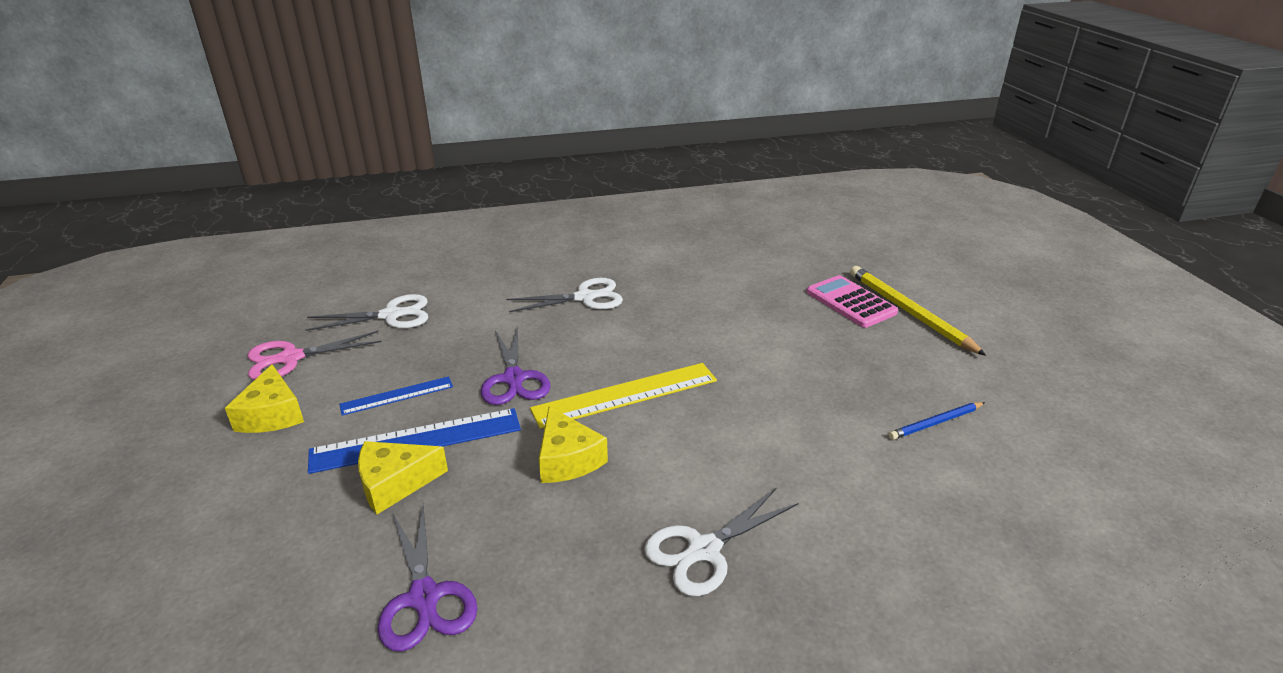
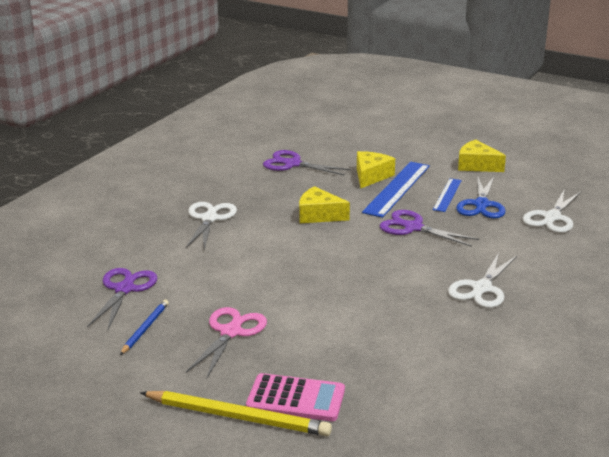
camera: 135 degrees right, 5 degrees down
pink scissors [247,331,381,380] -> pink scissors moved to [186,307,267,378]
yellow ruler [530,363,717,429] -> none
none -> purple scissors [87,268,157,329]
none -> blue scissors [456,177,506,219]

